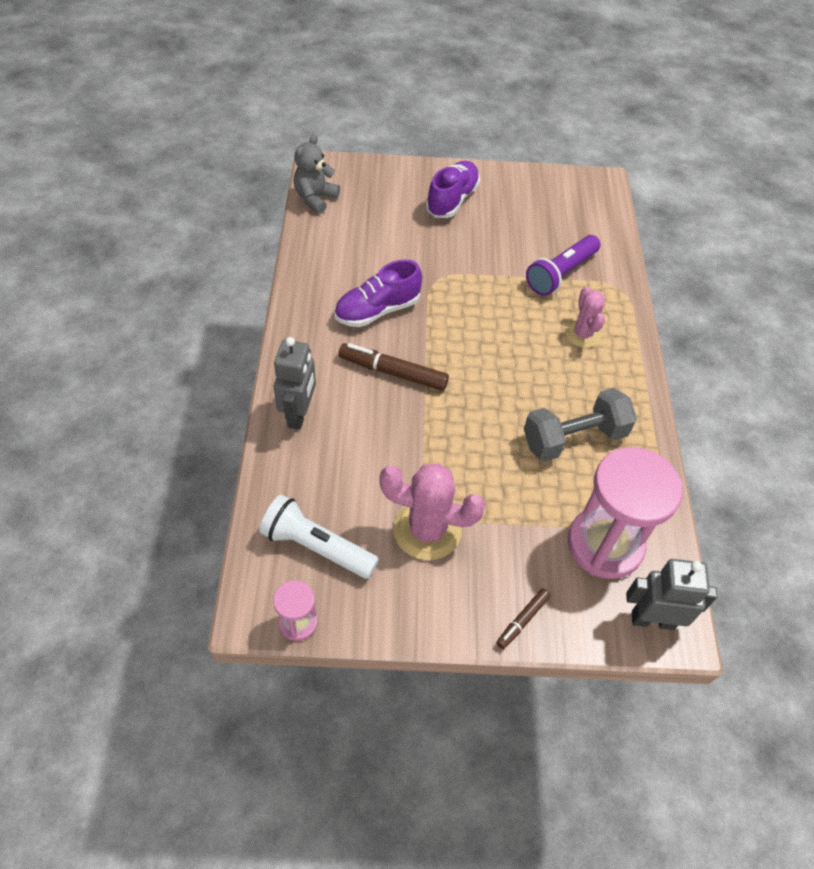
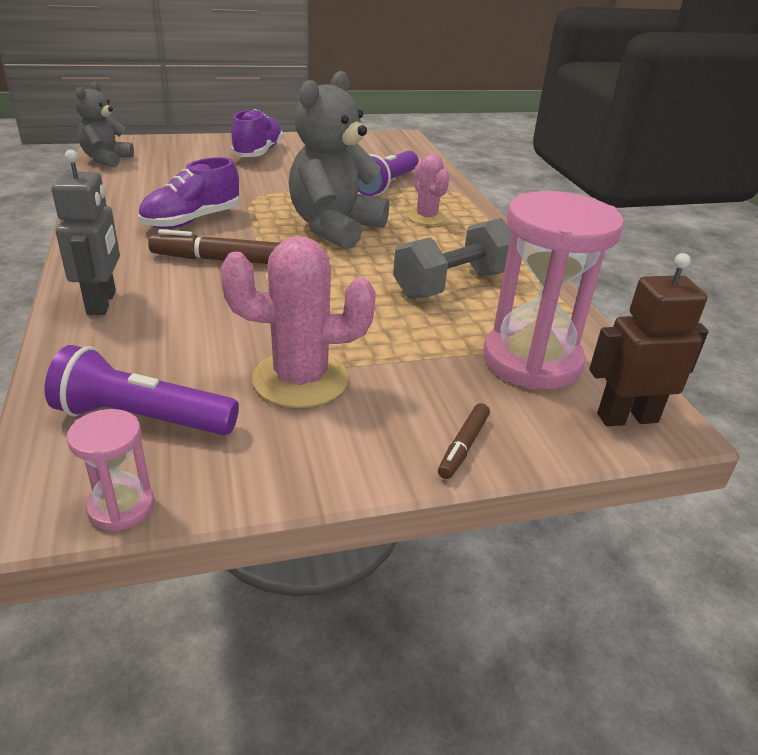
camera: 15 degrees left, 20 degrees down
white flashlight [259,495,379,579] -> purple flashlight [45,345,239,435]
grey robot [626,559,718,630] -> brown robot [589,253,709,427]
none -> grey teddy bear [289,71,389,249]

